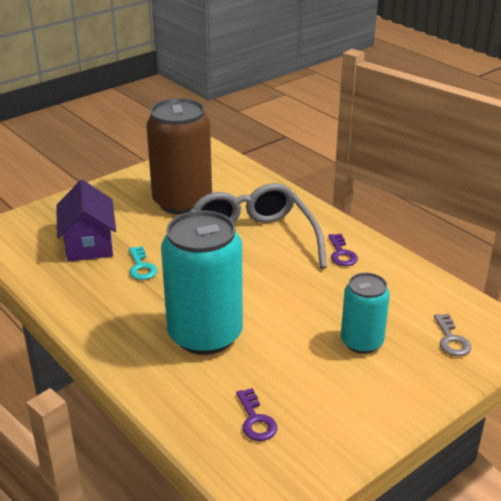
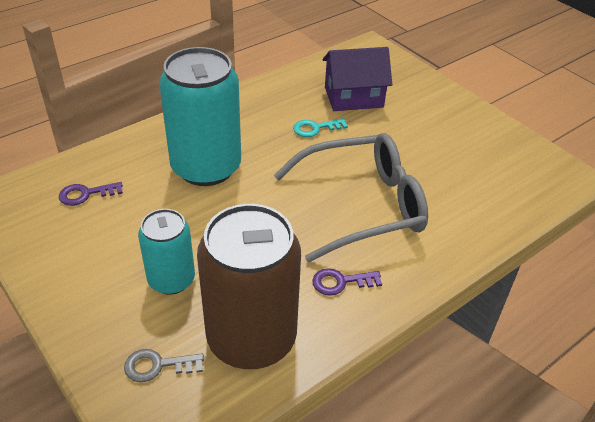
camera: 90 degrees right, 10 degrees up
brown can [146,98,212,215] -> brown can moved to [197,204,301,369]

